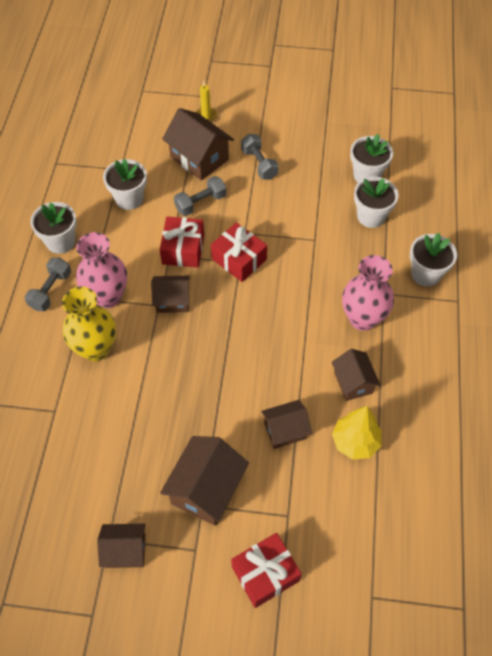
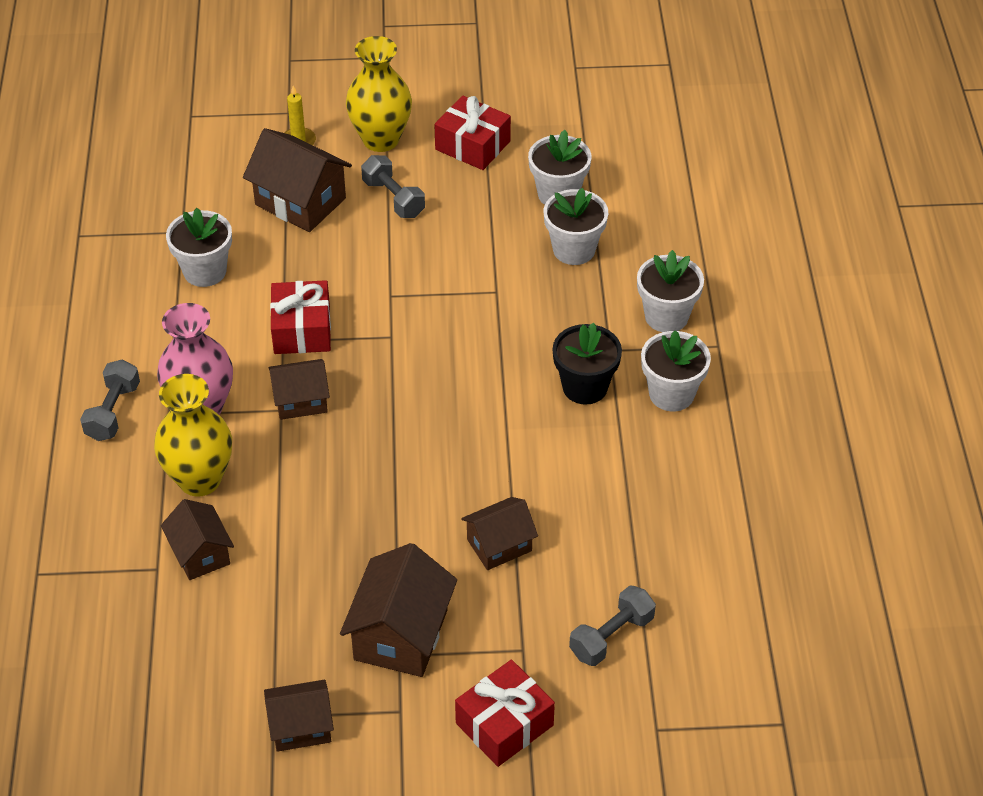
camera: 10 degrees left, 10 degrees down
white flower pot [30,202,77,254] -> white flower pot moved to [641,330,711,411]
grey dumbbell [174,176,226,216] -> grey dumbbell moved to [569,586,656,666]
red gift [211,223,267,282] -> red gift moved to [434,95,511,170]
brown house [332,349,380,401] -> brown house moved to [161,499,234,580]
yellow tree [332,406,381,460] -> none
pink vase [342,255,394,331] -> black flower pot [552,323,622,405]
none -> yellow vase [346,36,412,152]

